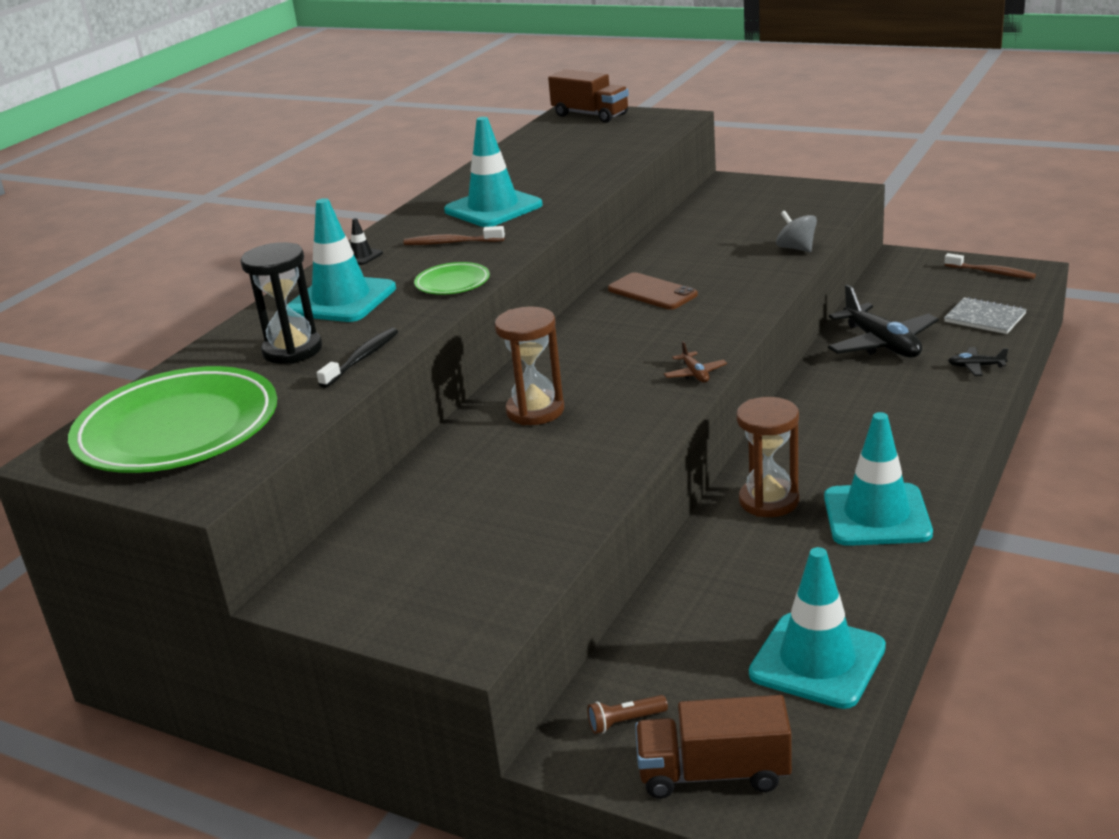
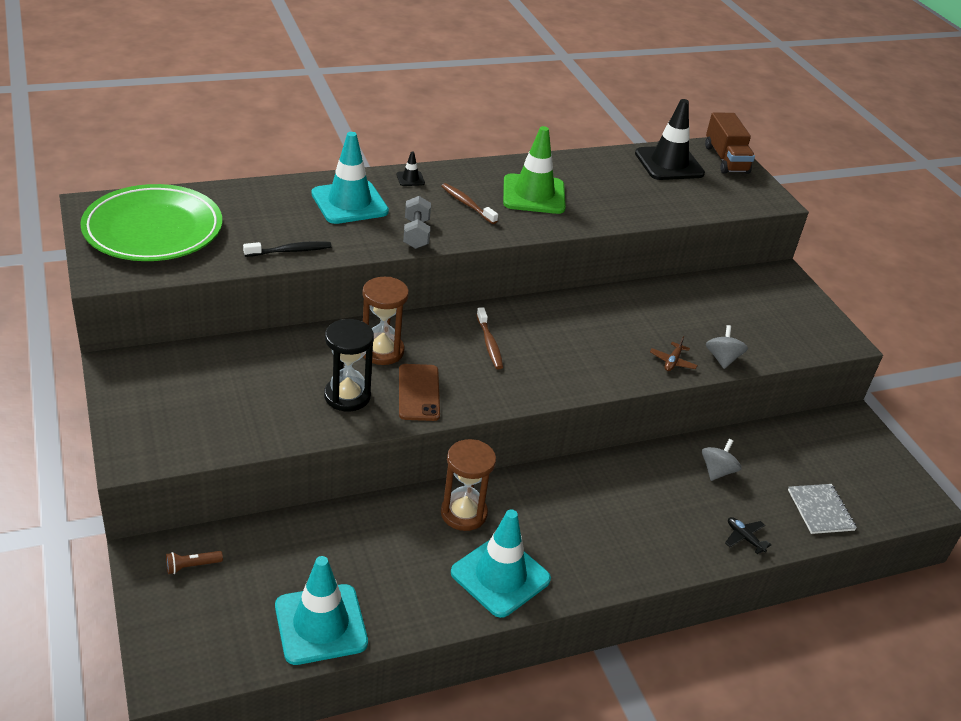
camera: 35 degrees right, 10 degrees up
black hourglass [241,242,322,364] -> black hourglass moved to [324,319,374,411]
green plate [414,262,490,295] -> grey dumbbell [403,196,431,249]
turquoise traffic cone [444,117,543,227] -> green traffic cone [503,126,566,214]
brown flashlight [587,695,668,734] -> brown flashlight turned 45 degrees counterclockwise [166,551,223,574]
brown phone [608,272,698,310] -> brown phone moved to [399,364,440,421]
brown truck [635,695,792,799] -> none
brown plane [664,341,727,383] -> brown plane moved to [650,336,698,371]
black plane [828,284,939,358] -> grey spinning top [702,439,742,481]
brown toothbrush [944,253,1036,279] -> brown toothbrush moved to [477,307,503,369]
none -> black traffic cone [635,99,705,180]

